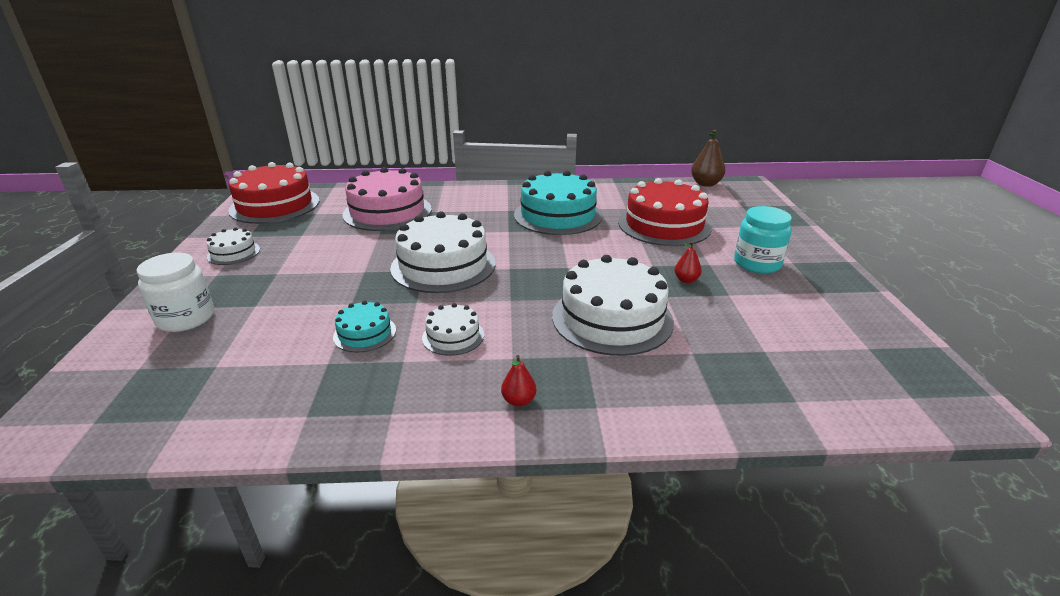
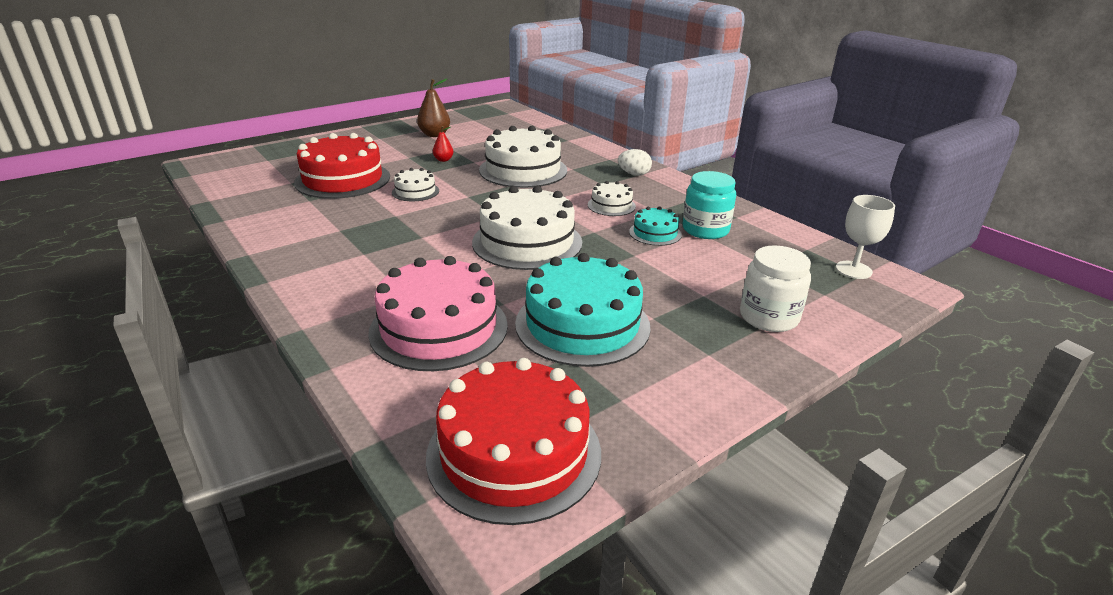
camera: 125 degrees left, 0 degrees up
white cake [206,227,260,265] -> white cake moved to [392,168,439,201]
red pear [501,355,536,407] -> white egg [618,149,652,176]
turquoise cake [514,171,602,235] -> turquoise cake moved to [515,253,651,367]
brown pear [691,130,725,187] -> brown pear moved to [417,79,450,137]
turquoise jar [734,206,792,273] -> turquoise jar moved to [683,171,736,239]
none -> white goblet [836,195,895,279]

